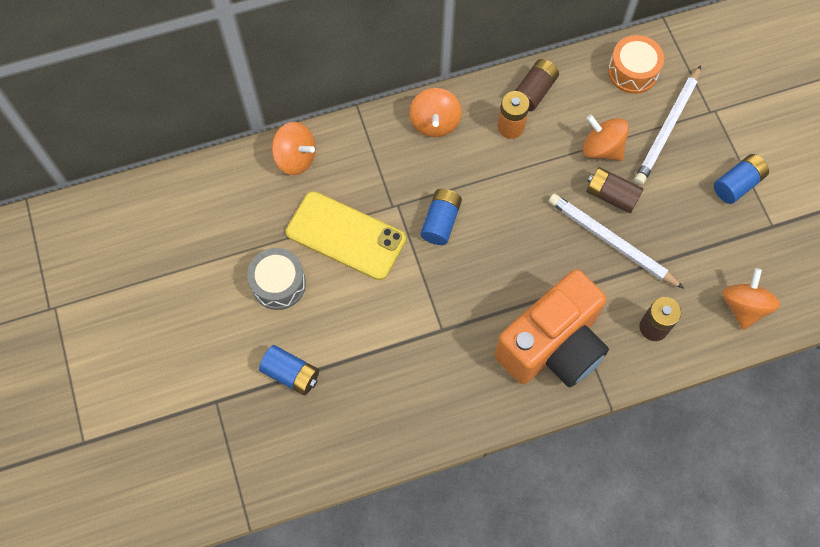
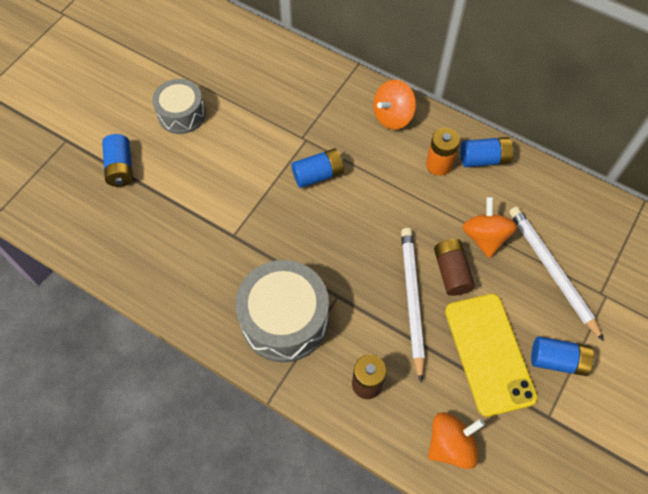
camera: 50 degrees right, 5 degrees down
orange spinning top [272,122,316,175] -> none
yellow phone [286,191,406,280] -> yellow phone moved to [445,294,538,417]
orange camera [494,269,609,387] -> grey drum [235,260,329,362]
brown battery [515,59,559,111] -> blue battery [460,137,514,167]
orange drum [608,35,664,94] -> none
white pencil [634,65,701,185] -> white pencil turned 75 degrees clockwise [509,207,604,341]

